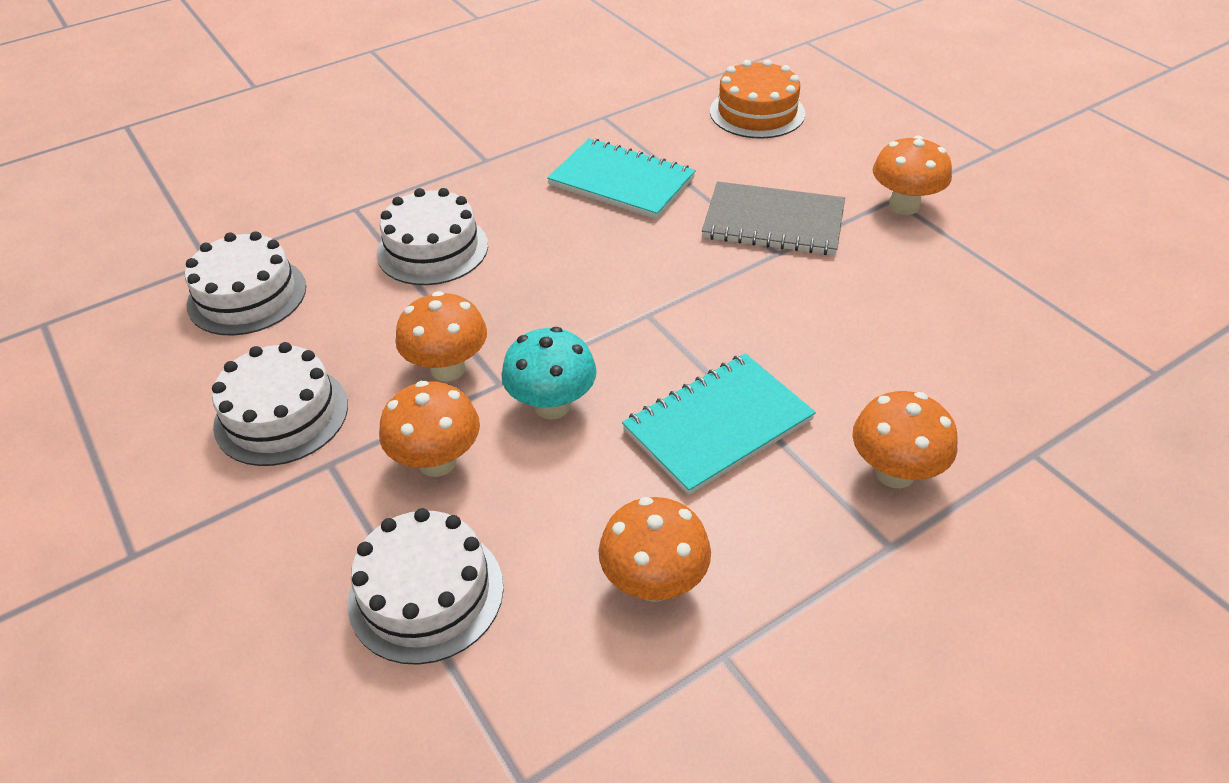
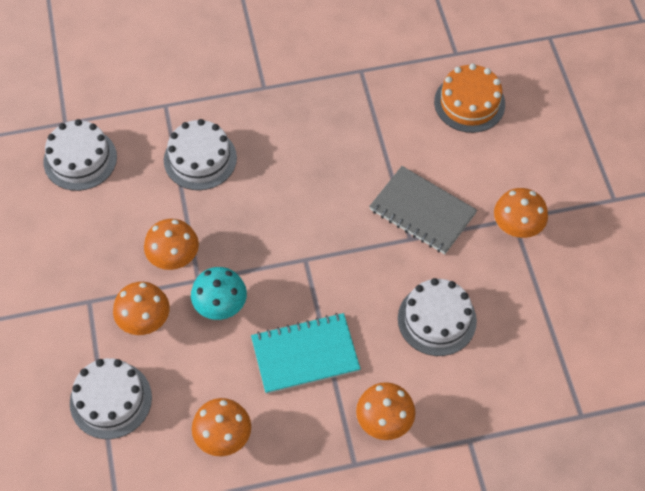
camera: 20 degrees right, 15 degrees up
white cake [212,342,348,466] -> white cake moved to [398,278,477,356]
turquoise notebook [547,138,696,219] -> none

